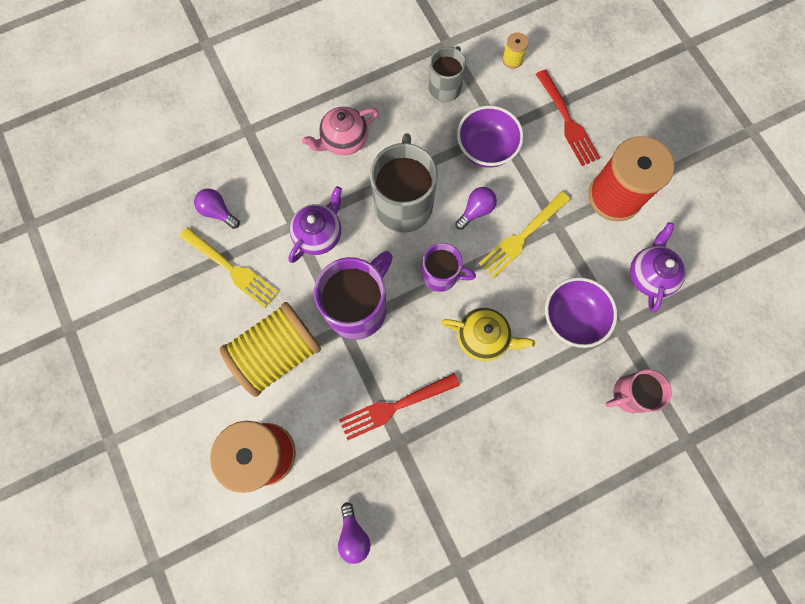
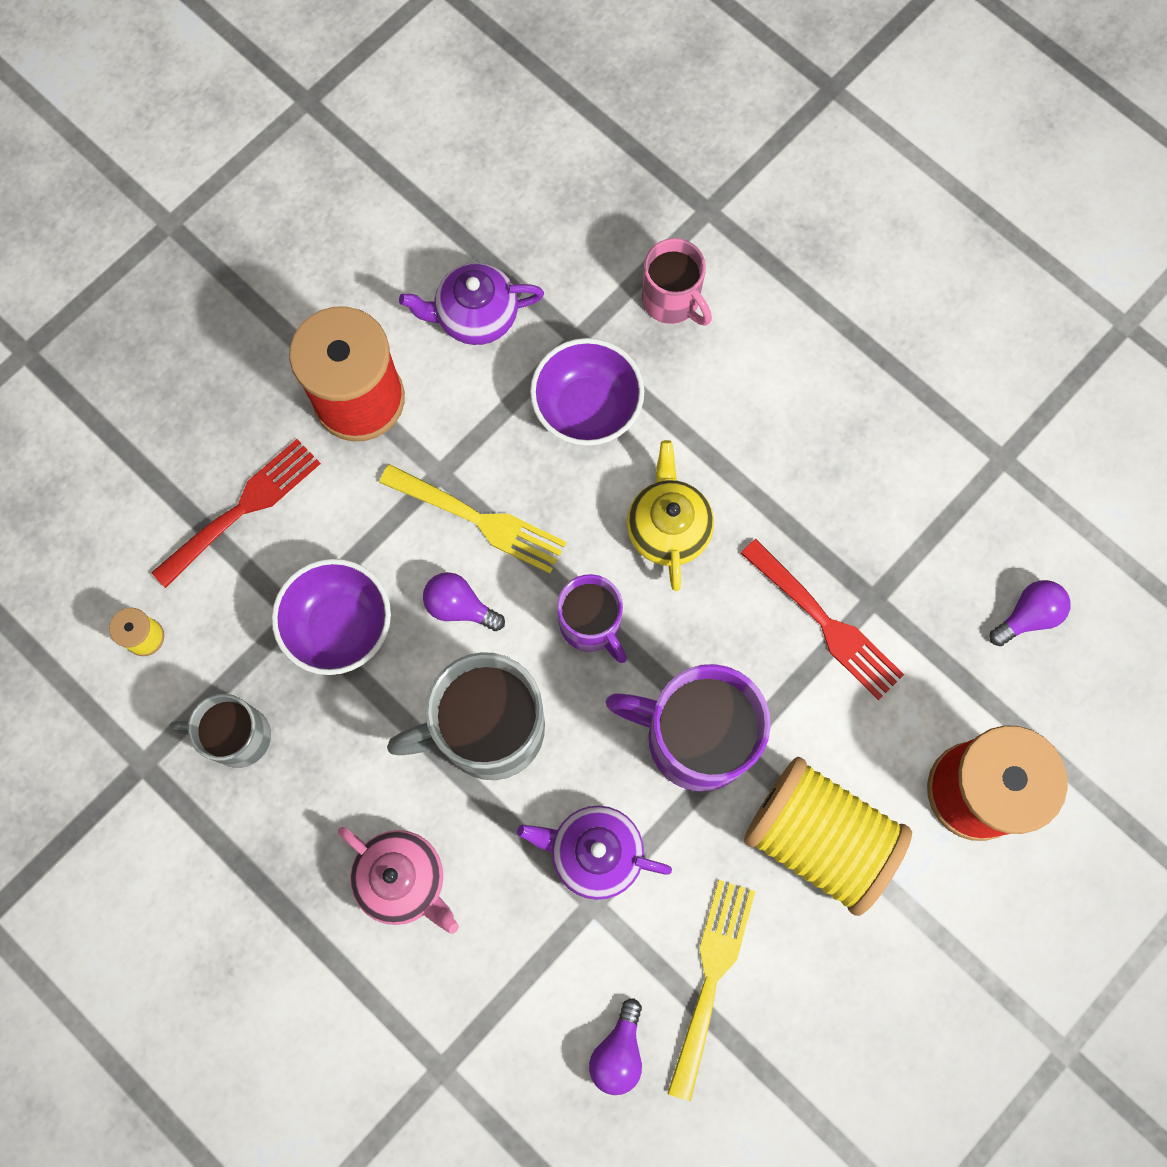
camera: 110 degrees left, 0 degrees up
purple mug [422,243,476,292] -> purple mug turned 150 degrees clockwise [557,574,627,663]

